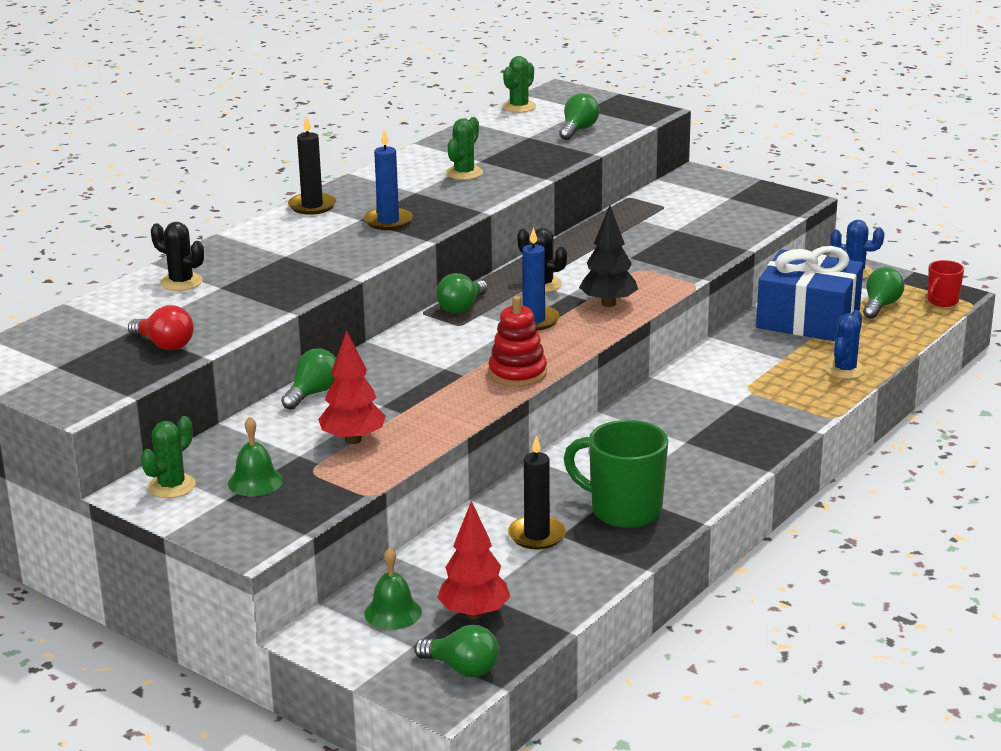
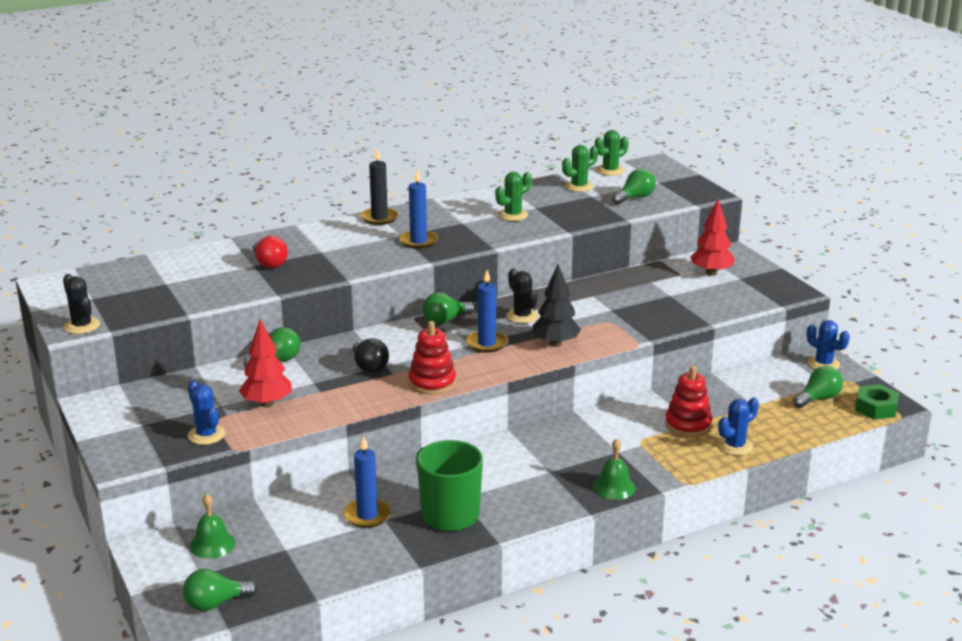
camera: 25 degrees right, 0 degrees up
red light bulb [128,305,194,350] -> red light bulb moved to [253,236,288,268]
green cactus [141,416,196,498] -> green cactus moved to [562,145,598,192]
black cactus [151,222,204,291] -> black cactus moved to [63,274,100,334]
green bell [228,417,283,496] -> green bell moved to [593,439,636,500]
green light bulb [414,625,499,677] -> green light bulb turned 105 degrees clockwise [183,569,258,611]
red tree [437,501,511,619] -> red tree moved to [690,199,735,276]
black candle [508,435,566,550] -> blue candle [344,436,391,528]
blue gift [756,246,864,341] -> none
red mug [927,260,964,307] -> green nut [855,384,899,420]
none -> blue cactus [188,380,225,445]
none -> black light bulb [353,338,389,373]
none -> red stacking toy [665,365,712,437]

